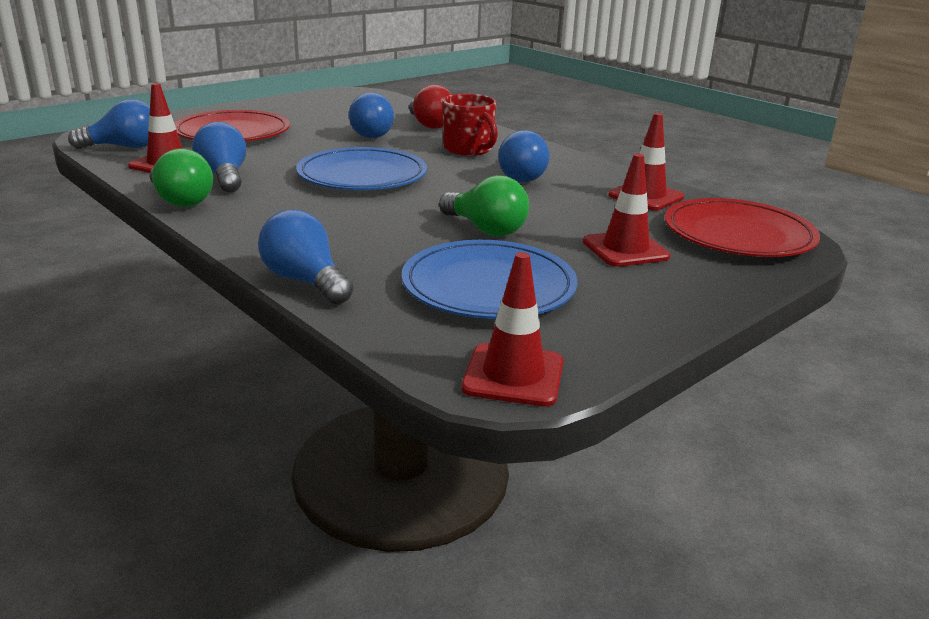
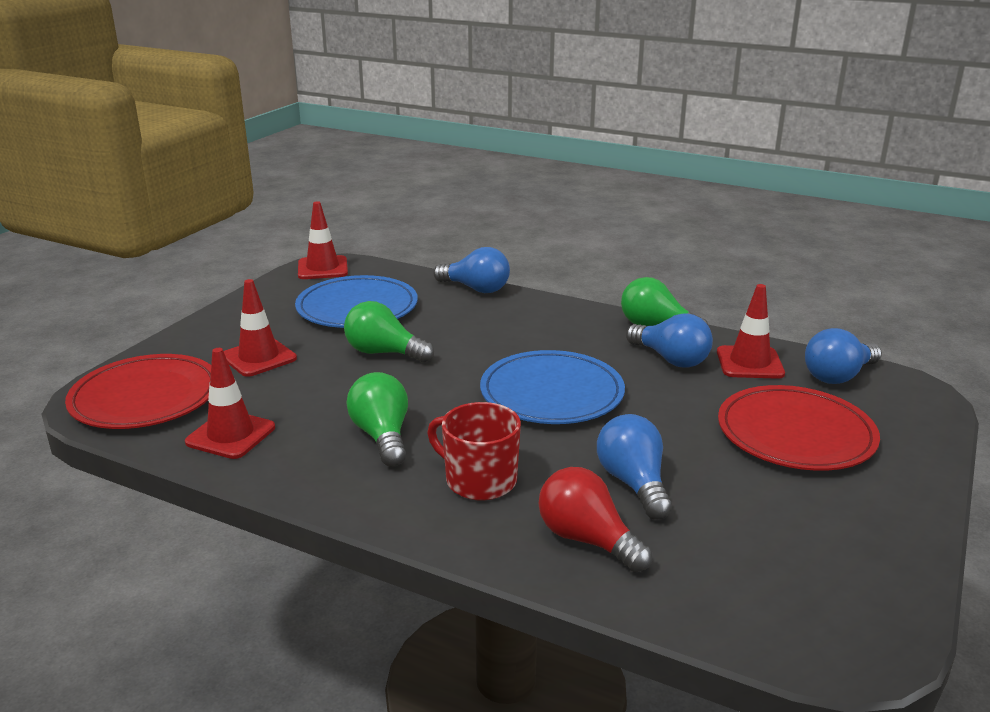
camera: 160 degrees right, 0 degrees up
blue light bulb [498,130,549,182] -> green light bulb [346,372,408,466]

